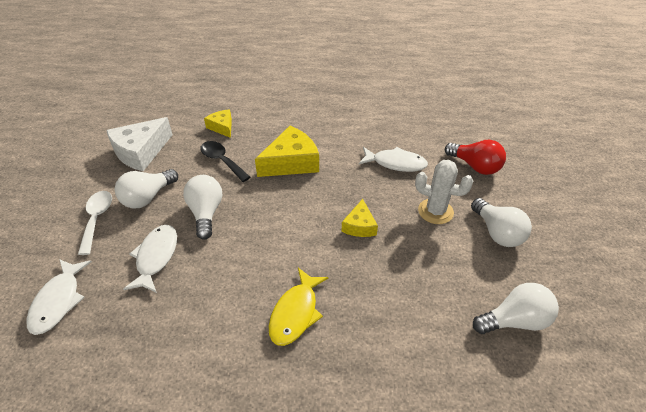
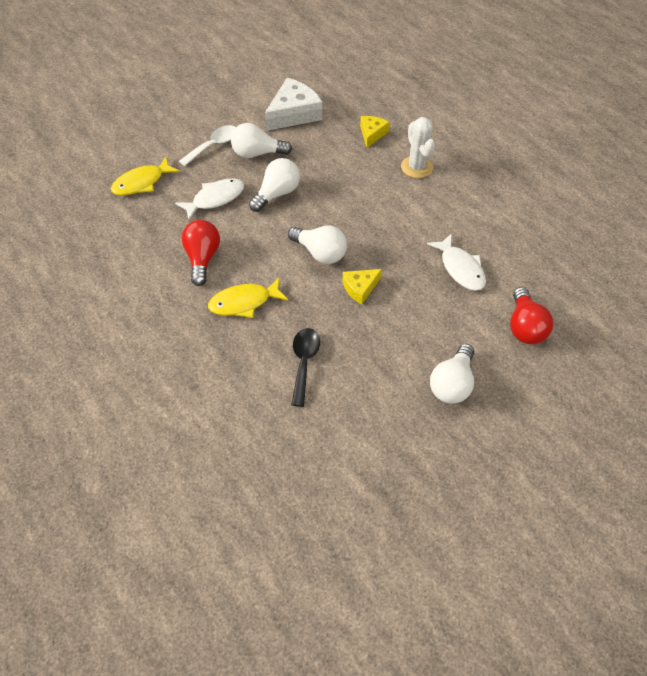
camera: 50 degrees right, 10 degrees up
white fish [26,259,92,335] -> yellow fish [111,157,180,196]
white cheese [106,117,173,171] -> white cheese turned 135 degrees clockwise [265,78,322,131]
black spoon [200,141,250,182] -> black spoon moved to [291,328,320,407]
yellow cheese [255,126,319,177] -> none
white cactus [415,160,473,224] -> white cactus moved to [401,117,435,178]
white light bulb [473,283,559,334] -> white light bulb moved to [288,226,347,264]
none -> red light bulb [182,220,220,286]

